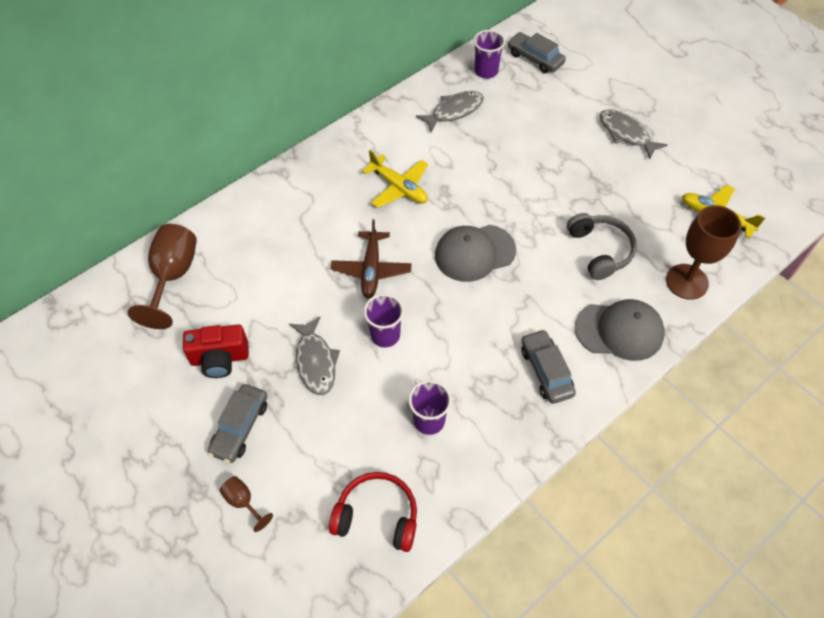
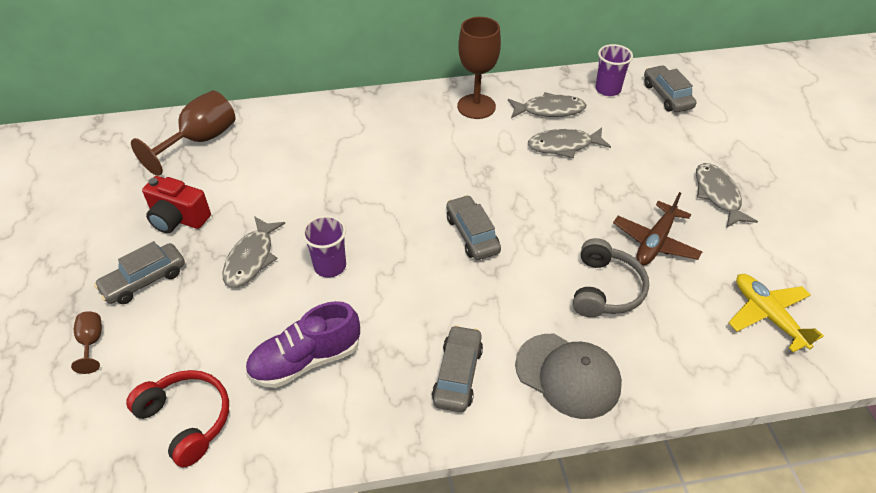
camera: 30 degrees right, 10 degrees down
brown plane [331,219,412,299] -> brown plane moved to [613,192,702,265]
yellow plane [362,150,428,208] -> none
purple cup [408,380,452,435] -> purple shoe [245,301,360,388]
grey cap [435,225,516,282] -> grey car [446,195,501,260]
brown goblet [666,205,741,300] -> brown goblet moved to [457,17,501,119]
none -> grey fish [528,128,611,158]

